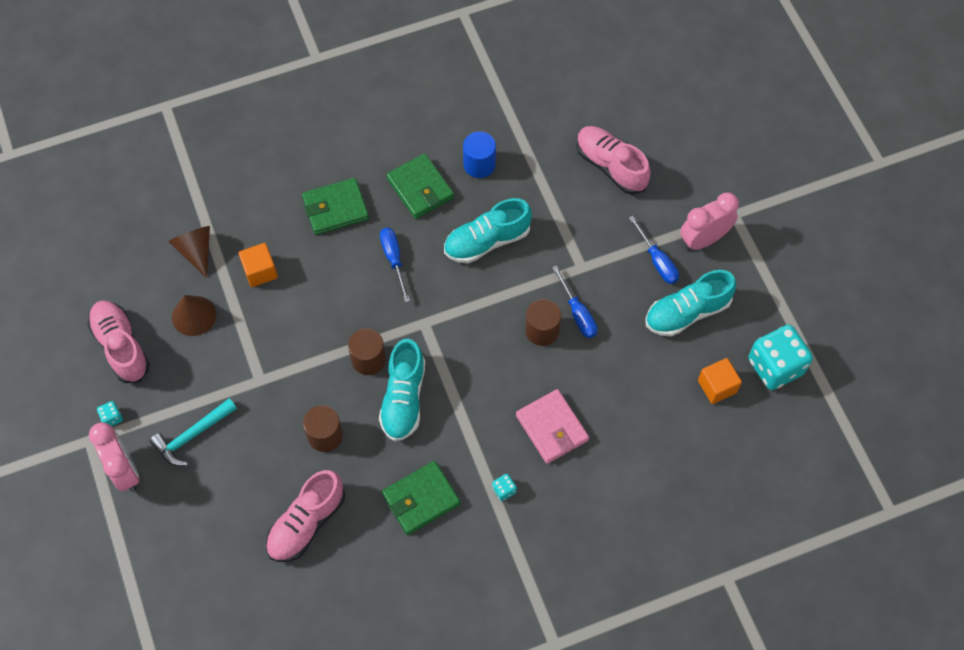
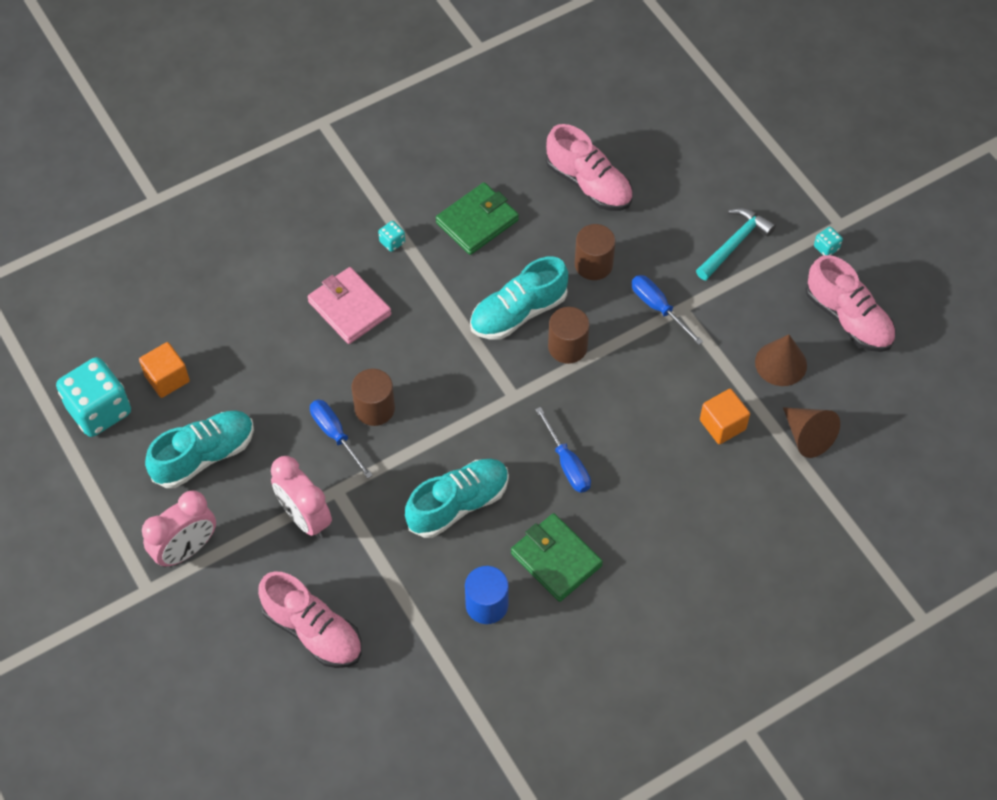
camera: 170 degrees right, 5 degrees down
pink clock [89,422,139,491] -> pink clock moved to [271,456,332,538]
pink shoe [266,470,345,562] -> pink shoe turned 105 degrees clockwise [546,124,633,211]
green wallet [302,178,369,235] -> none
turquoise shoe [379,339,425,441] -> turquoise shoe turned 120 degrees counterclockwise [470,257,568,340]
blue screwdriver [629,216,679,284] -> blue screwdriver moved to [631,275,703,345]

